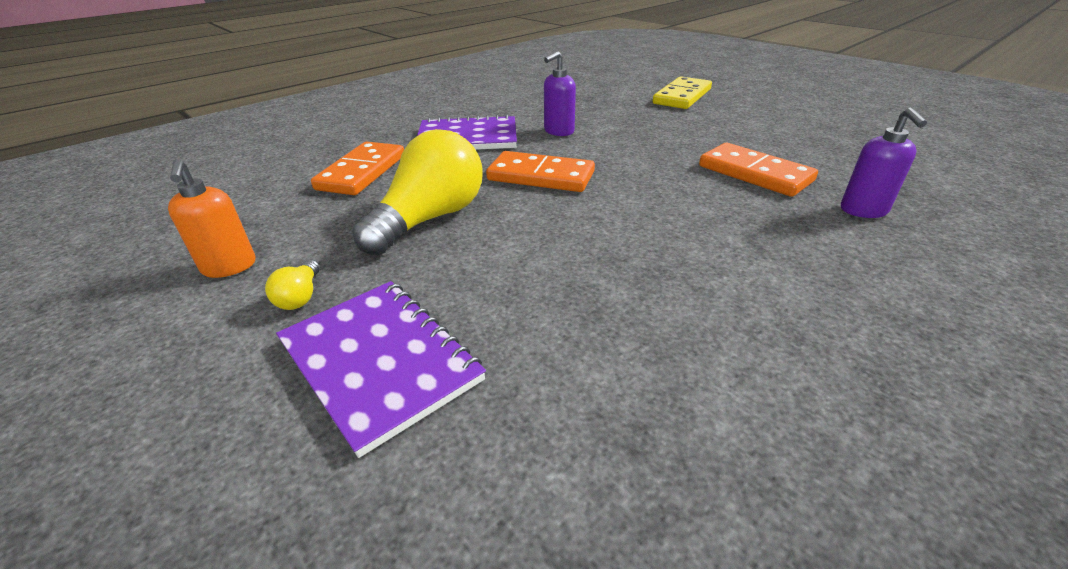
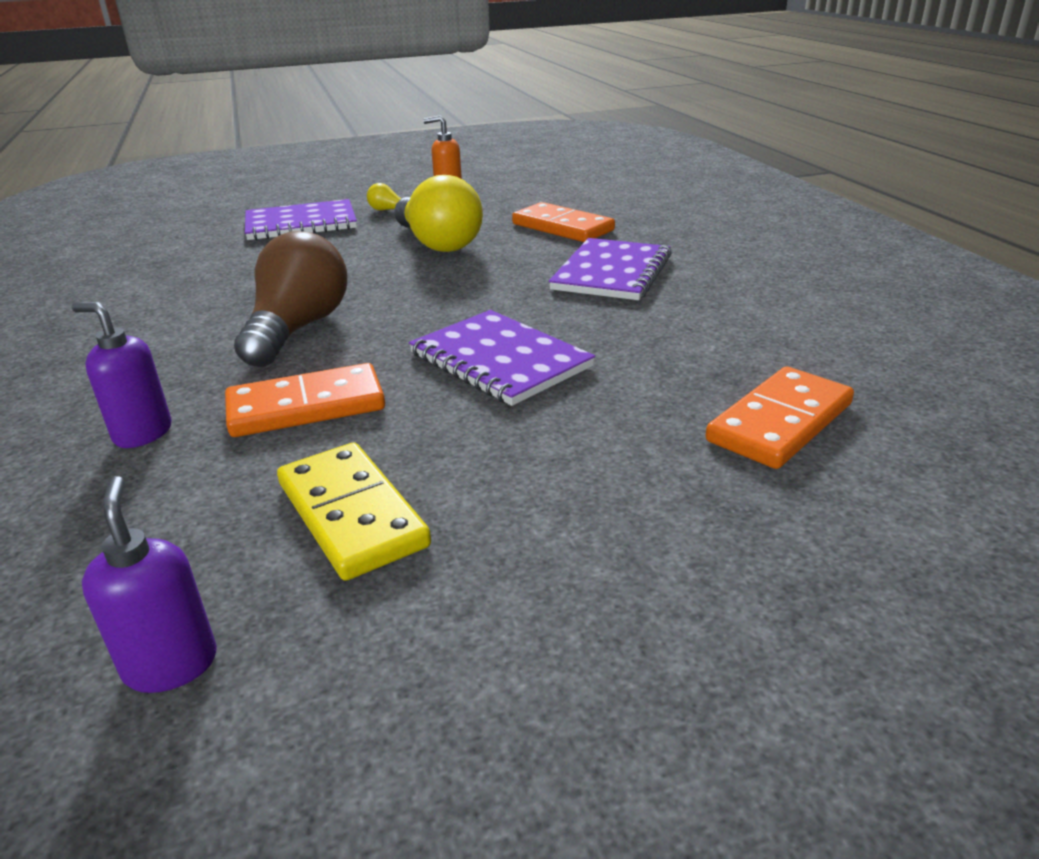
camera: 115 degrees right, 5 degrees down
orange domino [486,151,595,192] -> orange domino moved to [705,367,854,469]
purple soap dispenser [544,51,576,136] -> purple soap dispenser moved to [82,476,217,693]
yellow domino [653,76,712,109] -> yellow domino moved to [277,443,431,581]
none -> brown light bulb [234,231,347,367]
none -> purple notebook [409,310,595,406]

